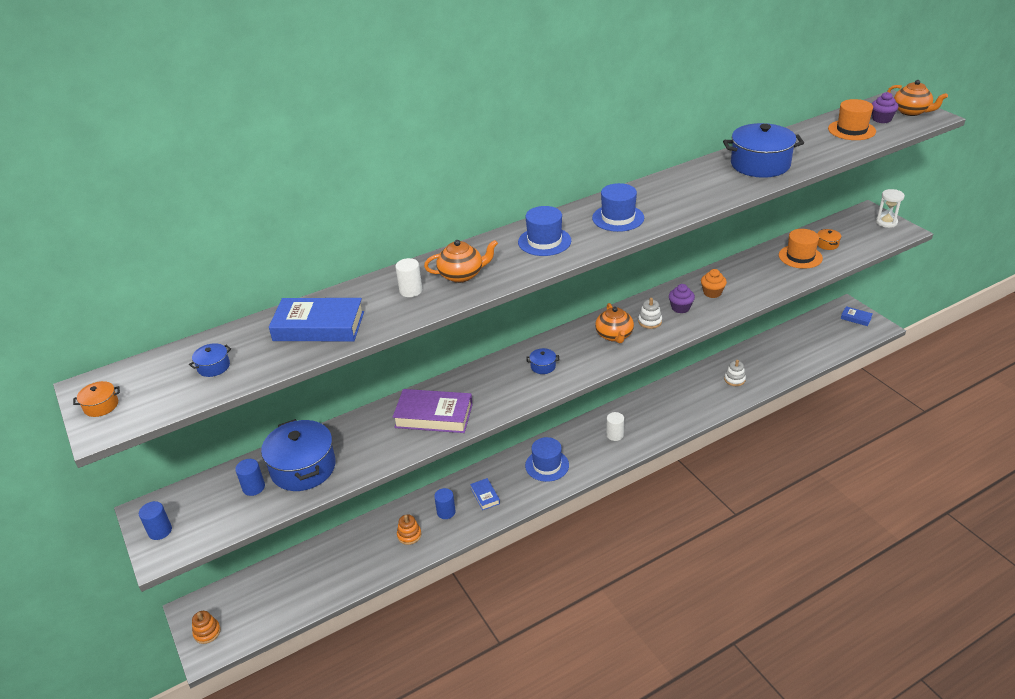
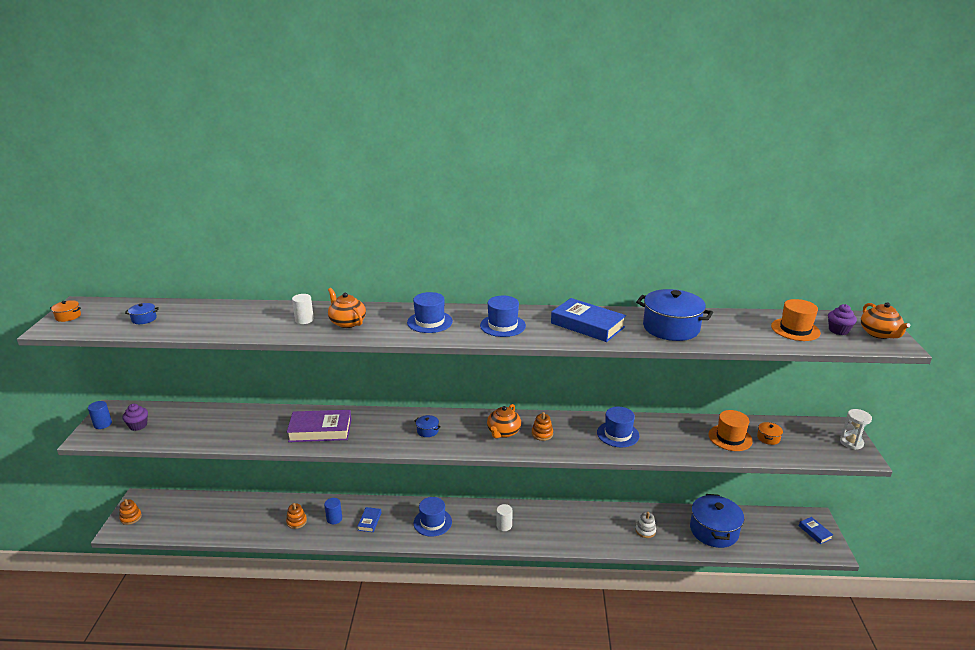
camera: 30 degrees right, 10 degrees down
blue cylinder [235,459,265,496] -> none
blue pot [261,419,336,491] -> blue pot moved to [690,494,744,548]
blue book [269,298,364,341] -> blue book moved to [551,298,626,342]
purple book [393,389,473,433] -> purple book turned 45 degrees counterclockwise [287,410,352,442]
orange teapot [424,240,498,283] -> orange teapot turned 150 degrees counterclockwise [328,288,366,328]
white stacking toy [638,298,662,329] -> orange stacking toy [532,412,553,441]
purple cupcake [669,284,695,313] -> purple cupcake moved to [122,404,148,431]
orange cupcake [701,269,727,298] -> blue hat [597,407,639,447]

